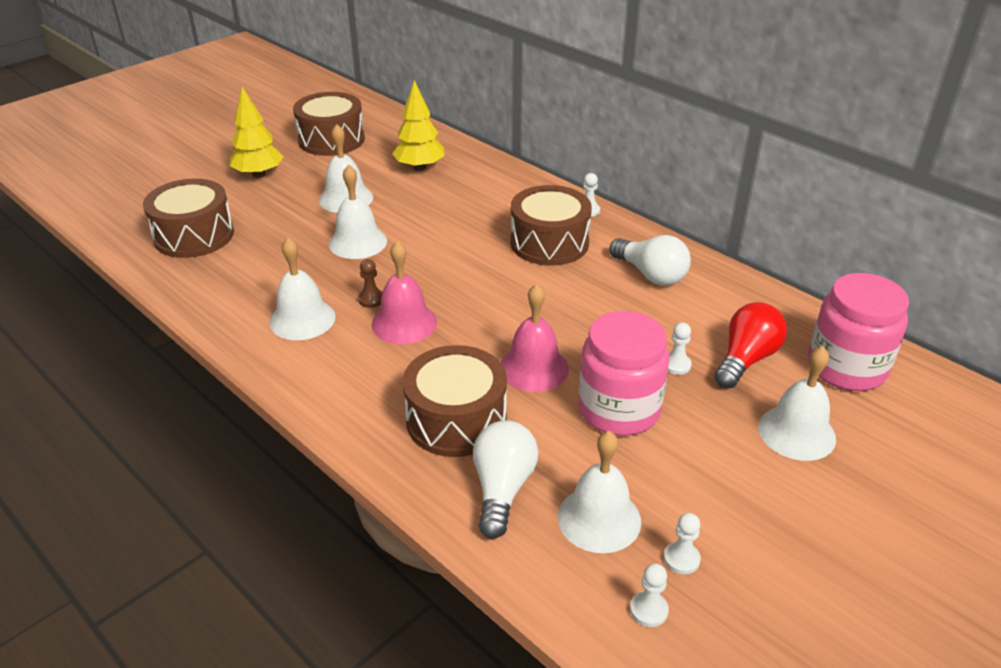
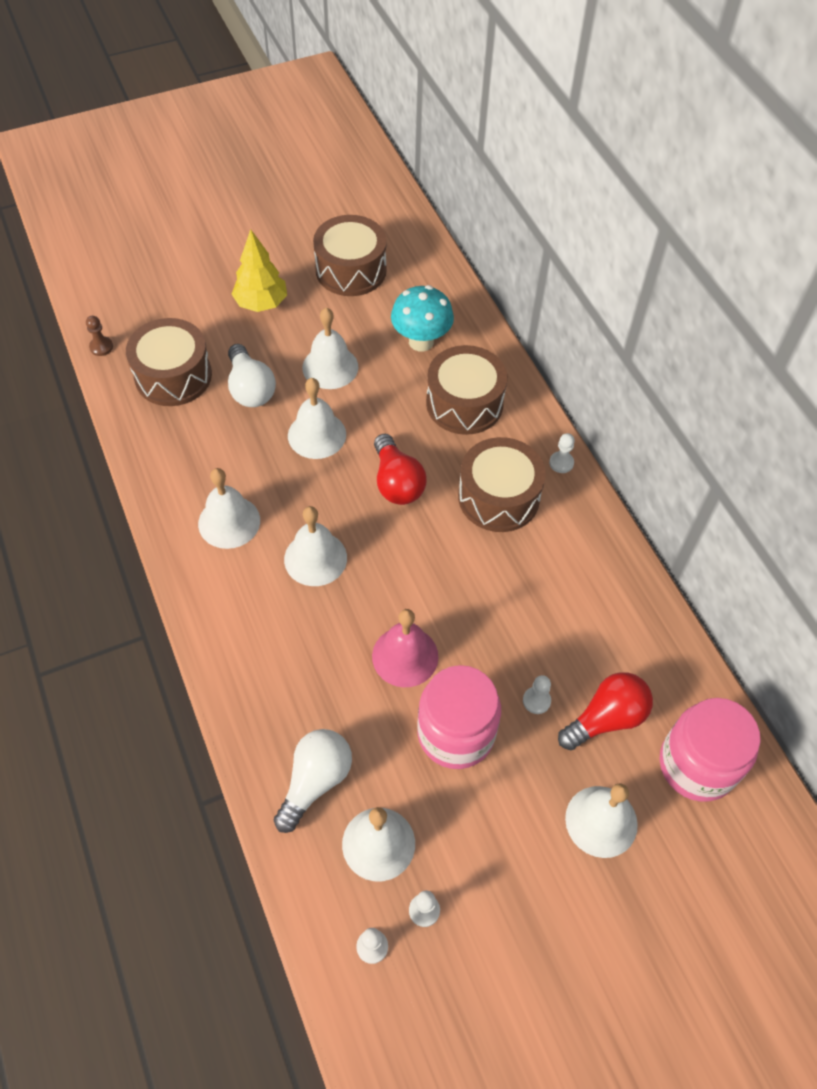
camera: 20 degrees right, 20 degrees up
brown pawn [358,259,383,308] -> brown pawn moved to [86,316,113,356]
pink bell [372,241,437,344] -> white bell [284,506,347,586]
yellow tree [392,80,445,171] -> turquoise mushroom [391,285,454,352]
brown drum [403,345,507,457] -> brown drum moved to [426,345,507,435]
white light bulb [610,235,691,286] -> white light bulb moved to [228,344,276,407]
none -> red light bulb [374,434,427,505]

